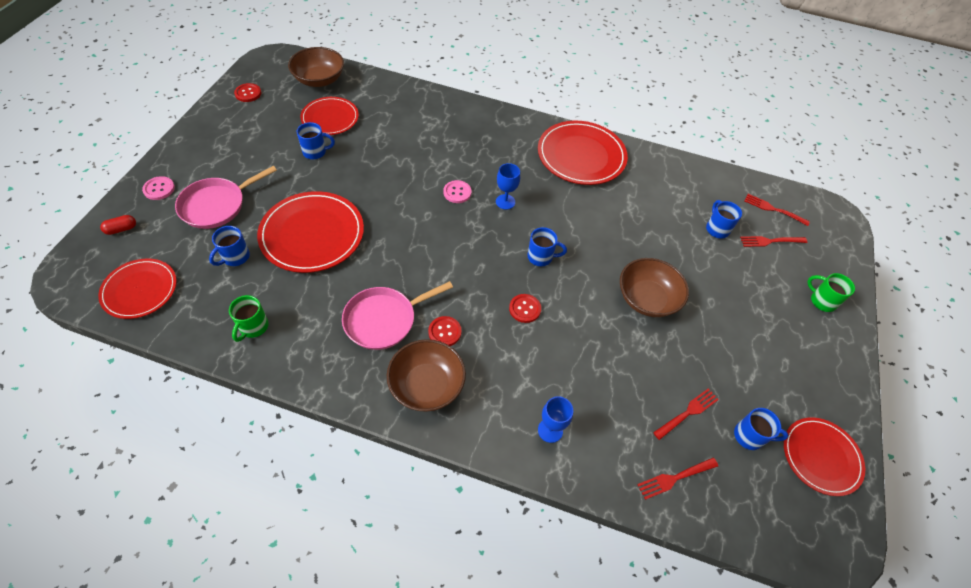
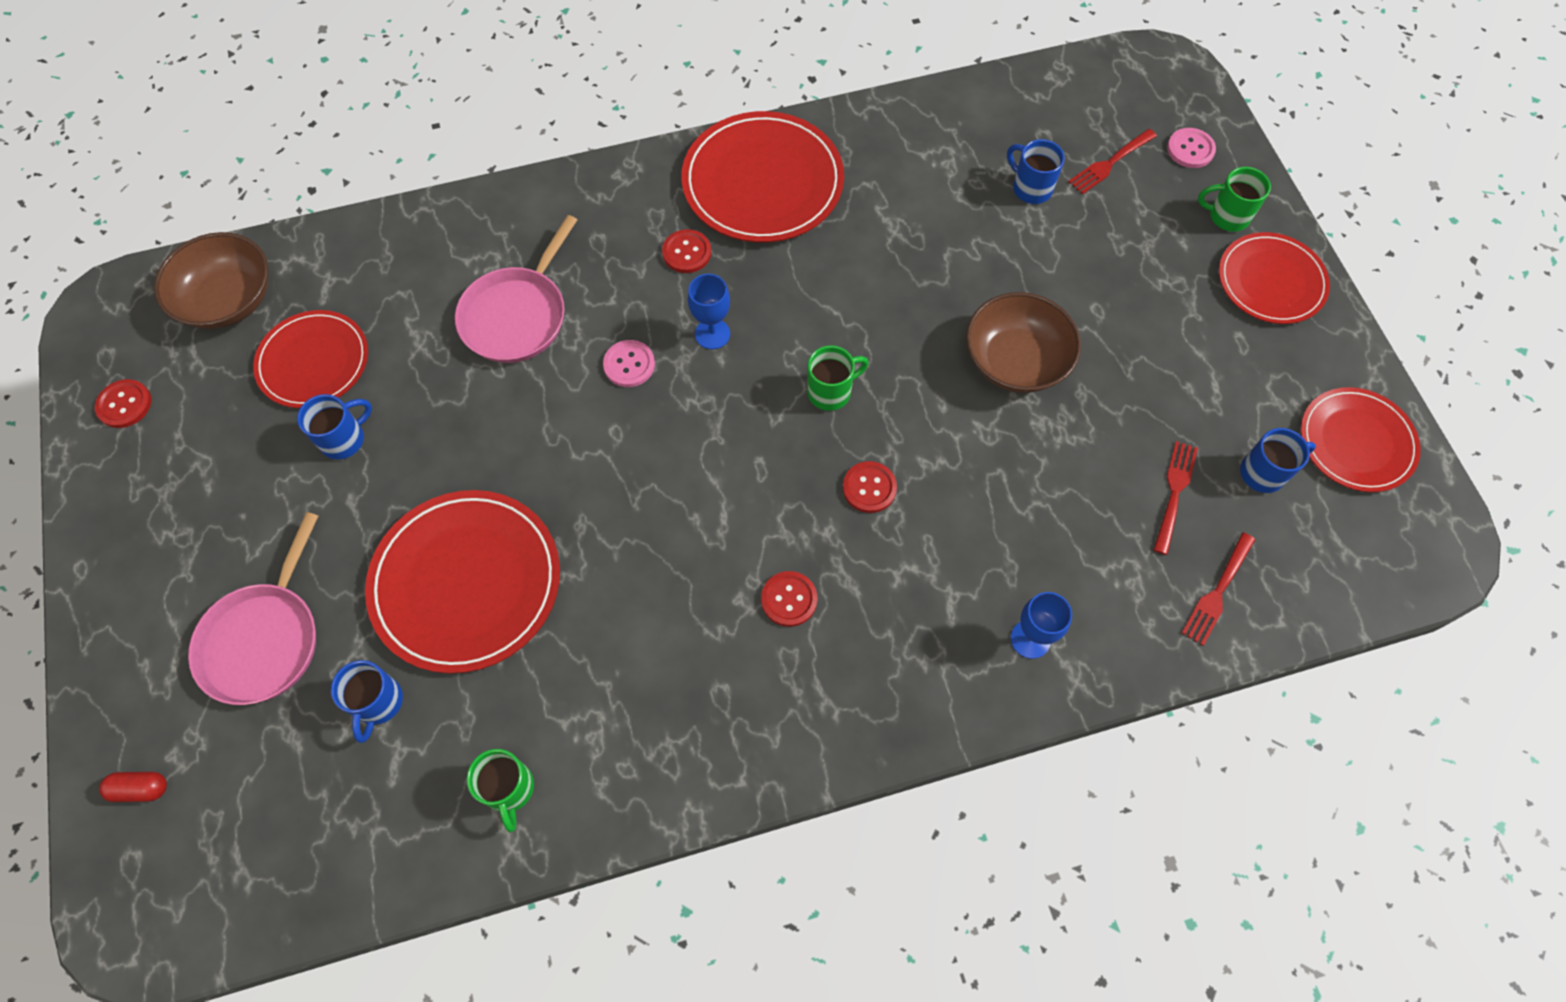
camera: 30 degrees left, 10 degrees up
red plate [98,259,177,319] -> red plate moved to [1219,232,1330,324]
red capsule [100,215,136,235] -> red capsule turned 60 degrees clockwise [99,772,167,802]
pink button [142,176,175,200] -> pink button moved to [1167,128,1216,168]
pink pan [342,281,453,350] -> pink pan moved to [455,215,577,363]
brown bowl [387,339,466,412] -> none
blue mug [528,227,567,266] -> green mug [807,345,869,411]
red fork [745,194,810,226] -> none
none -> red button [662,229,711,273]

